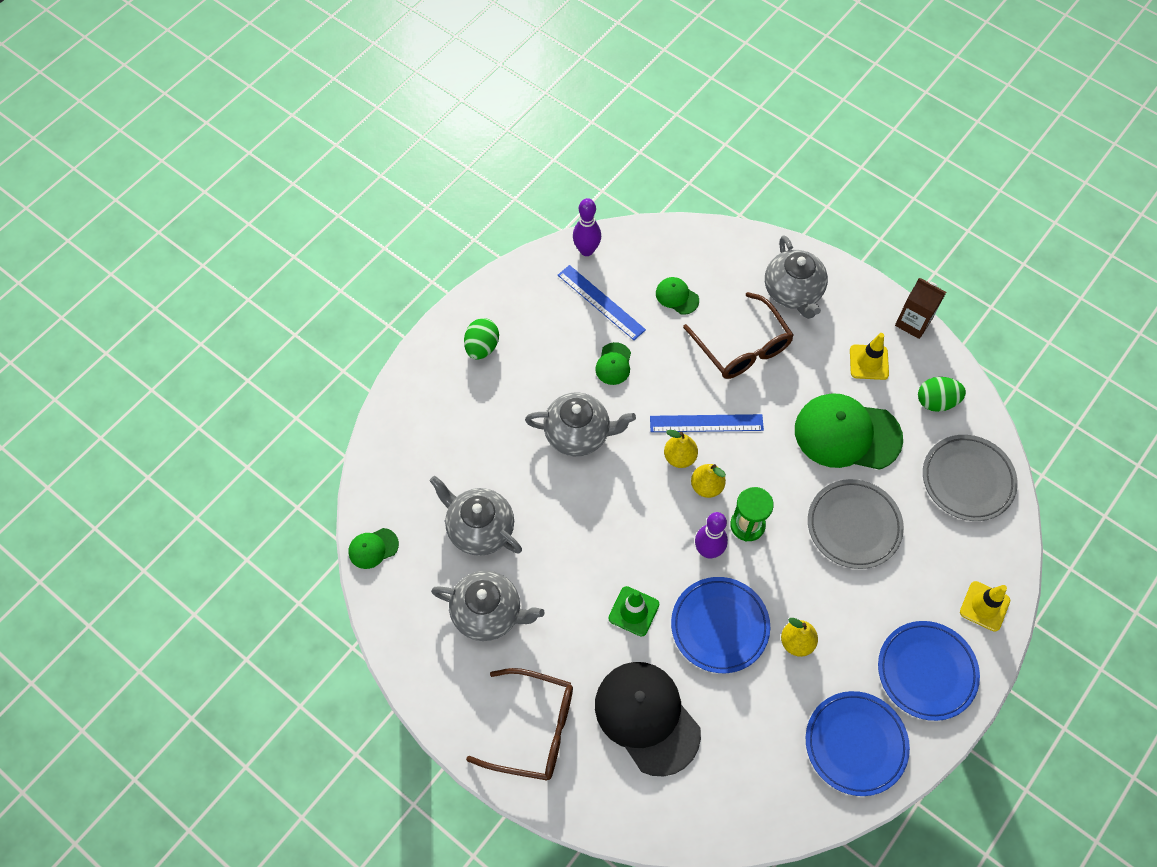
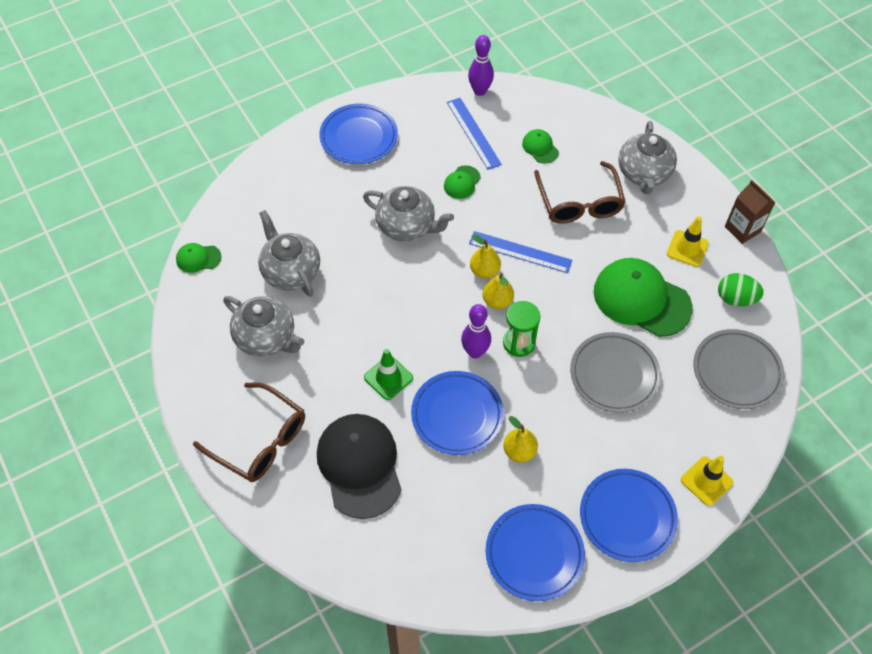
camera: 20 degrees right, 5 degrees down
green egg [464,318,499,360] -> blue plate [319,103,398,164]

